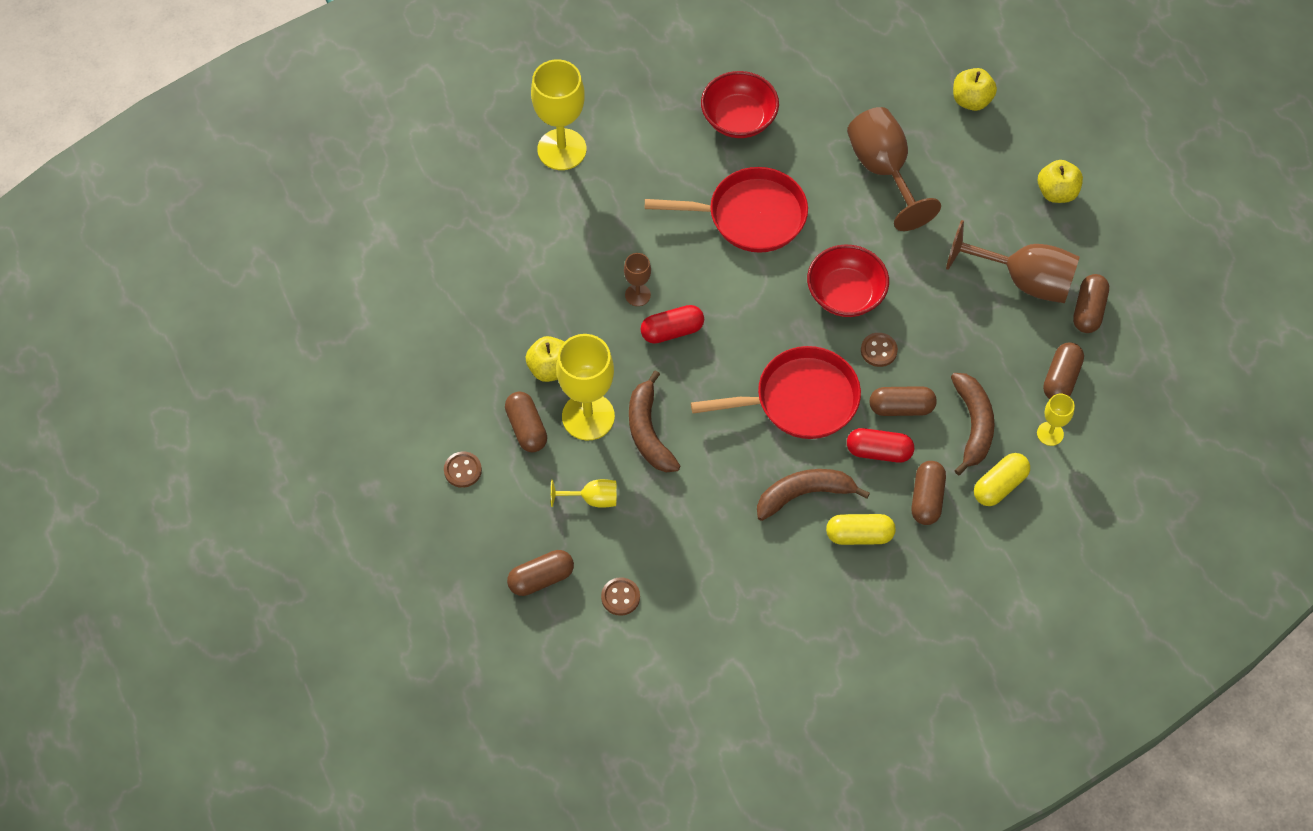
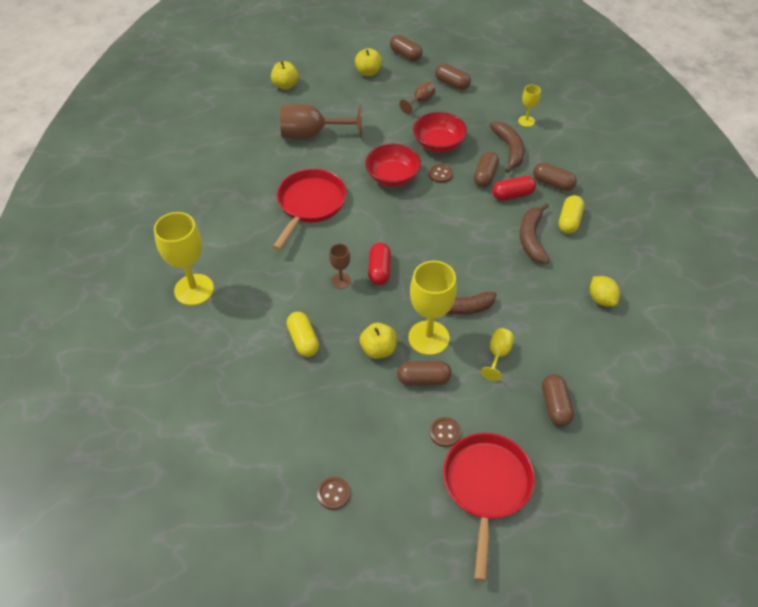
camera: 70 degrees left, 10 degrees down
brown button [601,577,640,616] -> brown button moved to [317,477,350,510]
red pan [691,346,861,439] -> red pan moved to [443,433,535,581]
red bowl [701,71,779,138] -> red bowl moved to [413,112,467,153]
red capsule [847,428,914,463] -> red capsule turned 45 degrees clockwise [492,176,536,201]
brown goblet [946,220,1080,303] -> brown goblet [399,81,435,114], size x0.50
brown banana [951,373,995,475] -> brown banana turned 60 degrees clockwise [489,121,524,173]
yellow capsule [974,453,1030,506] -> yellow capsule moved to [286,312,319,357]
brown capsule [1043,342,1084,399] -> brown capsule moved to [390,35,423,61]
none -> yellow lemon [590,276,620,307]

